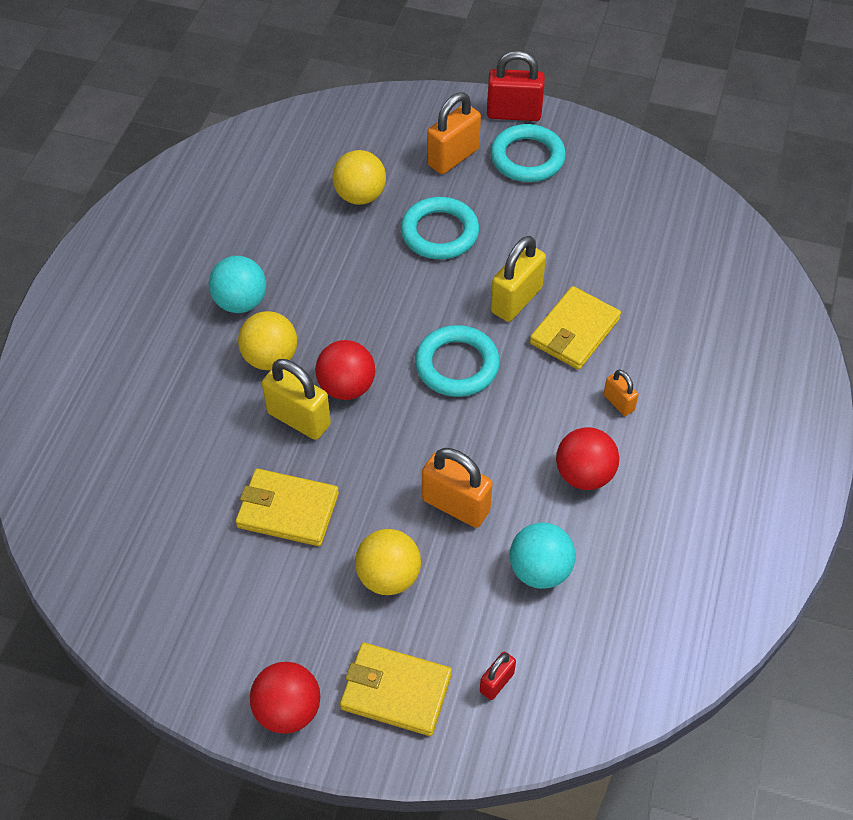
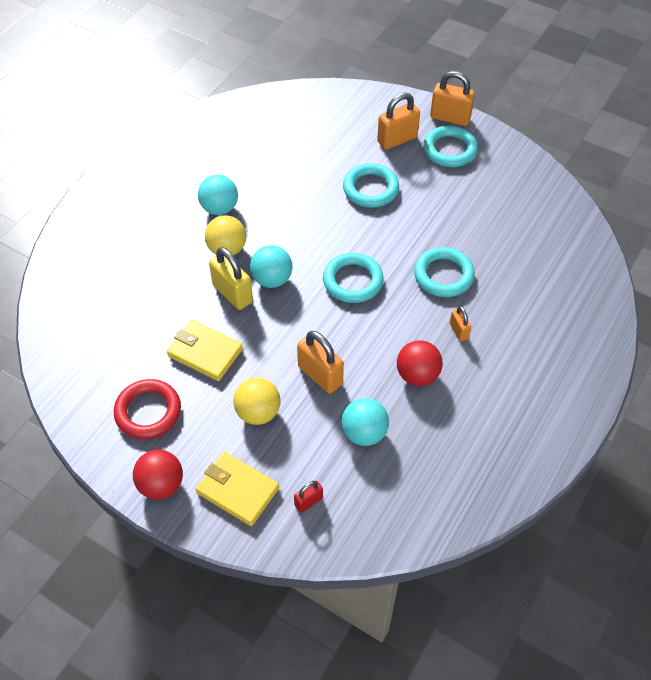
camera: 15 degrees right, 0 degrees up
red ball [315,340,375,400] -> turquoise ball [250,245,292,288]
yellow ball [332,150,386,205] -> none
red padlock [487,50,545,121] -> orange padlock [430,71,475,126]
yellow padlock [490,236,546,322] -> none
yellow wallet [530,286,621,370] -> turquoise ring [414,247,475,297]
none -> red ring [114,379,181,439]

